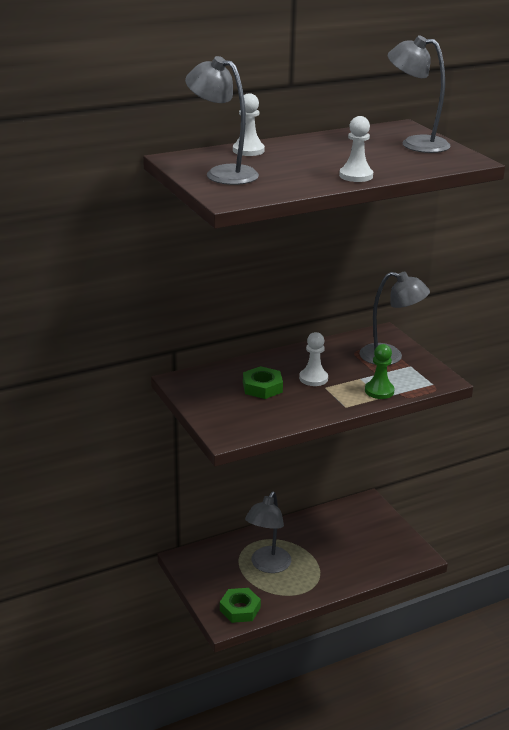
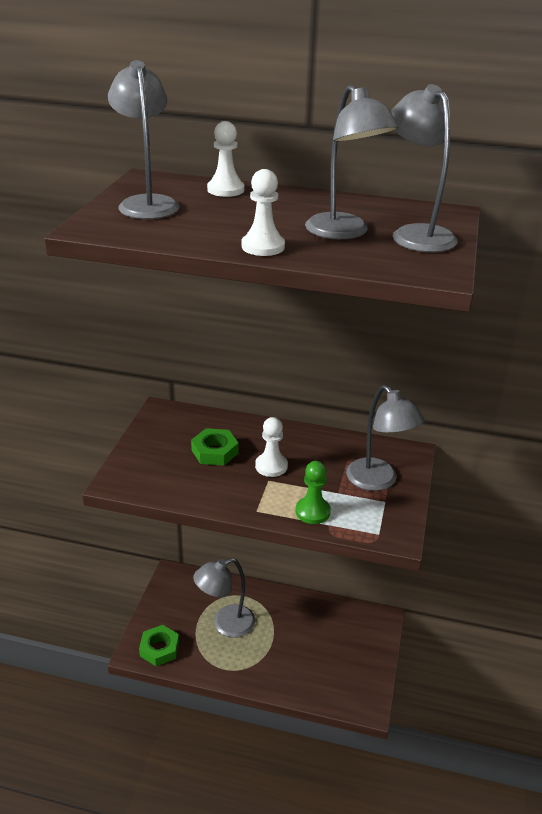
camera: 40 degrees right, 5 degrees up
none -> grey lamp [305,85,399,239]

